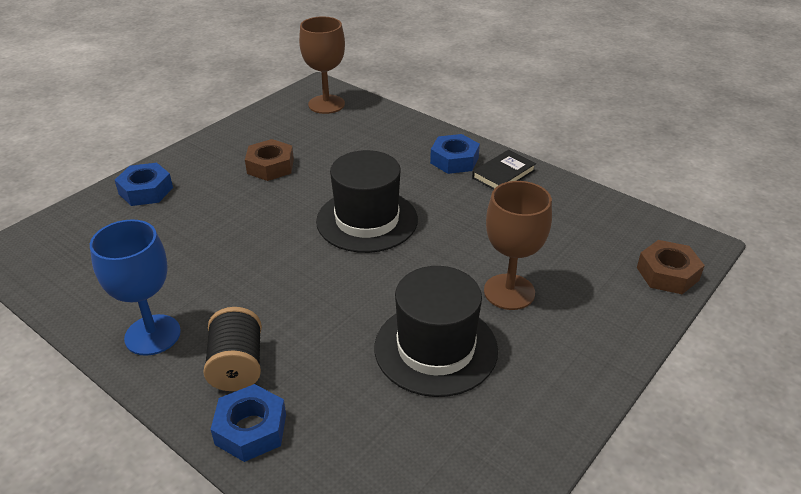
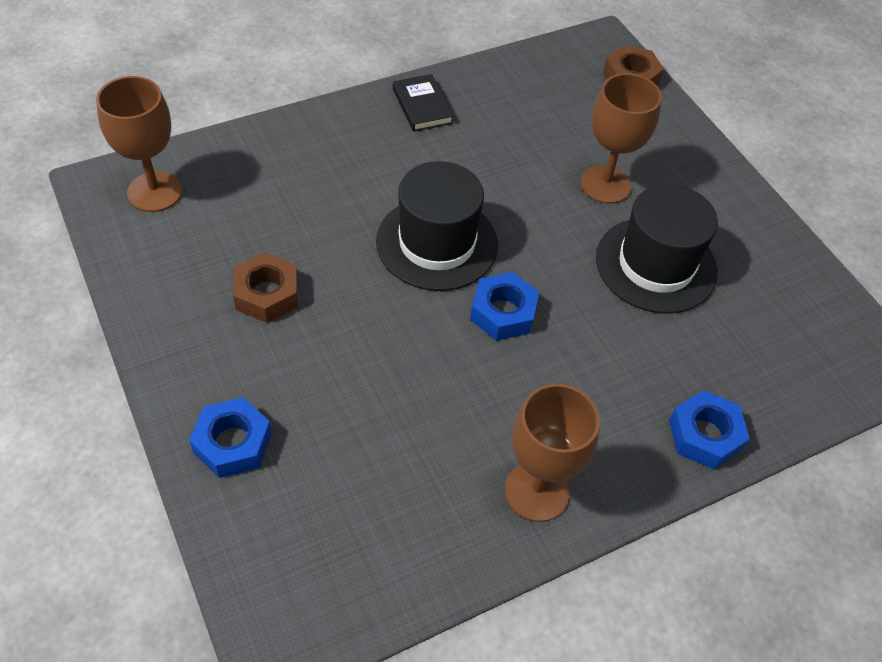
camera: 70 degrees left, 15 degrees up
blue goblet [90,219,181,356] -> brown goblet [505,384,600,522]
black spool [203,307,262,391] -> none
blue nut [430,134,480,174] -> blue nut moved to [470,272,539,341]

